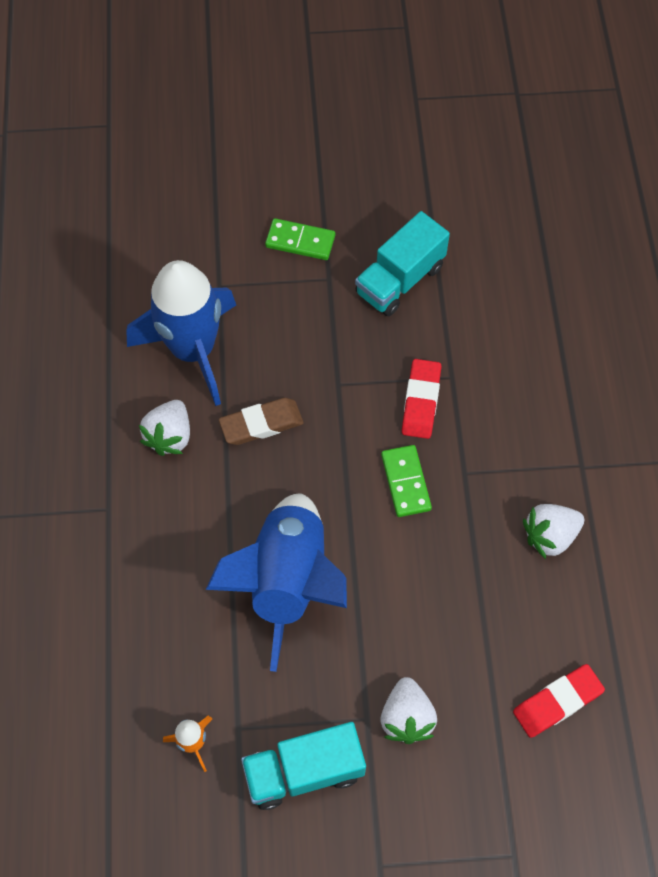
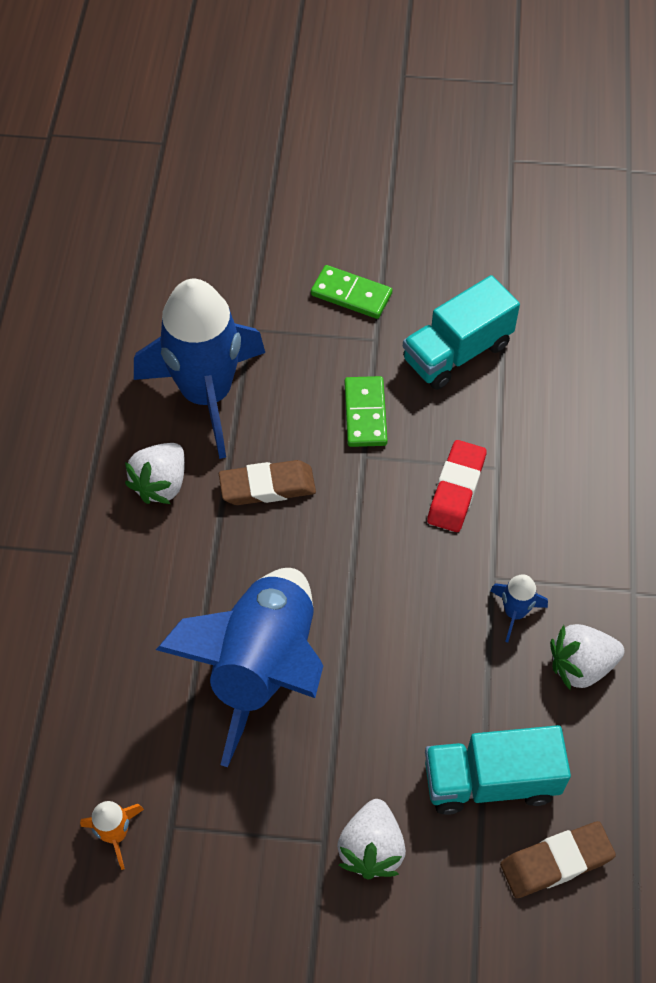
camera: 10 degrees right, 5 degrees down
turquoise truck [241,722,366,810] -> turquoise truck moved to [425,725,571,815]
green domino [381,445,432,517] -> green domino moved to [345,376,388,447]
red eraser [513,664,605,738] -> brown eraser [500,821,616,898]
none -> blue rocket [490,574,548,643]

